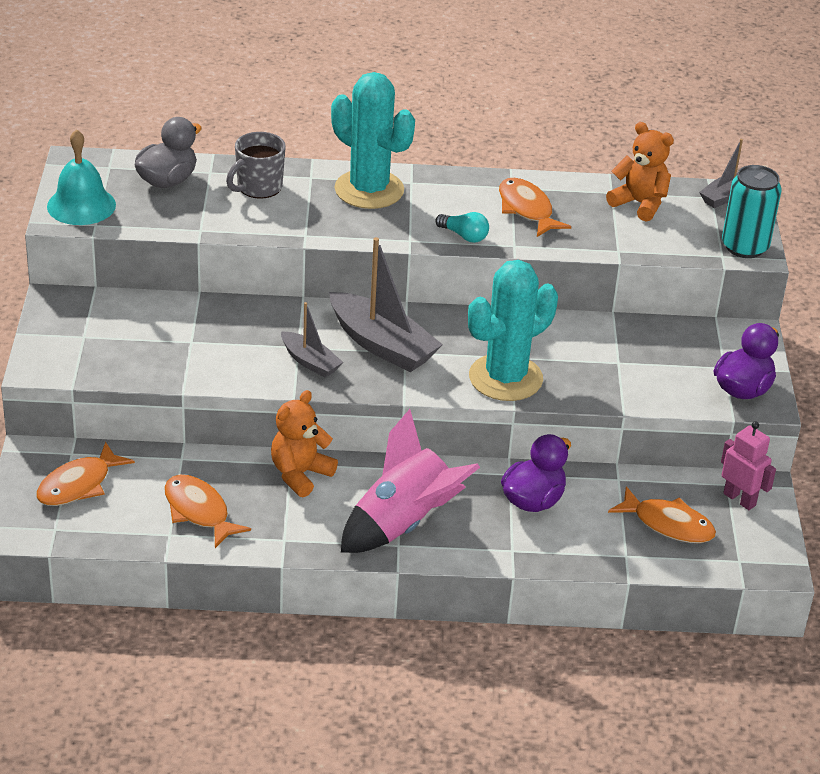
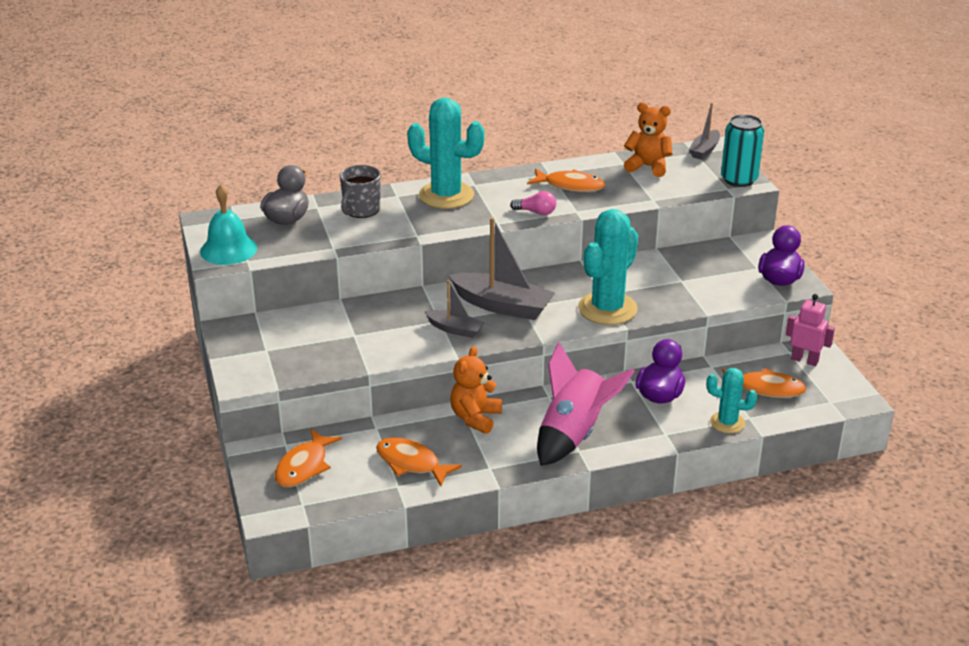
camera: 15 degrees left, 5 degrees down
turquoise light bulb [435,212,489,243] -> pink light bulb [510,191,556,215]
orange fish [499,178,571,237] -> orange fish turned 150 degrees clockwise [527,168,605,192]
none -> turquoise cactus [706,368,758,433]

